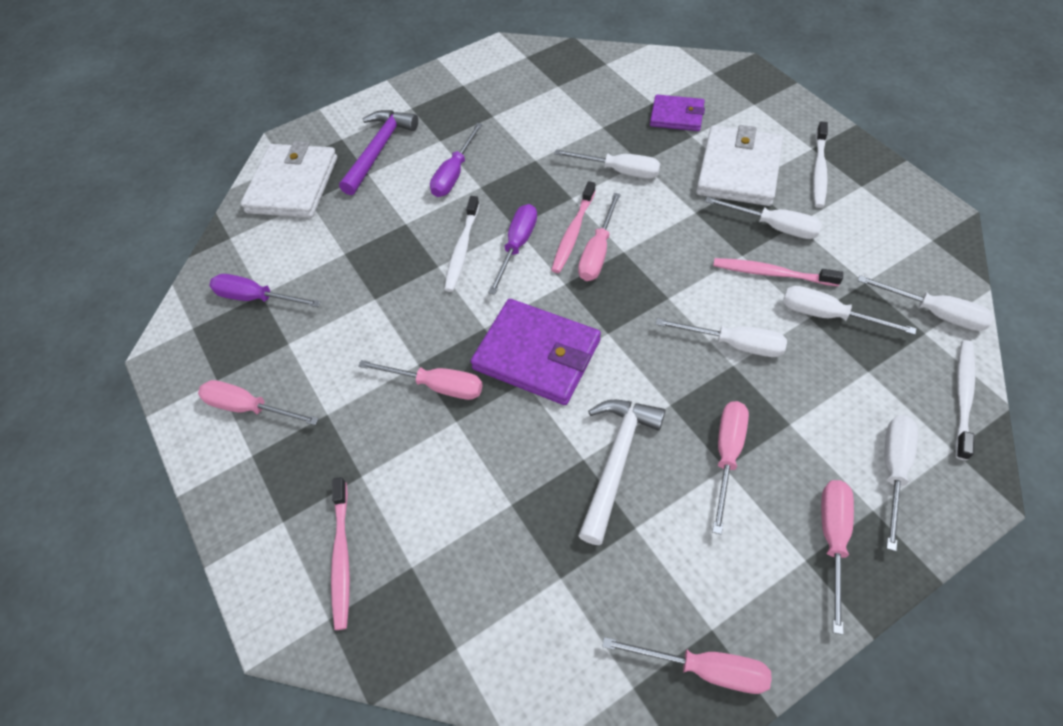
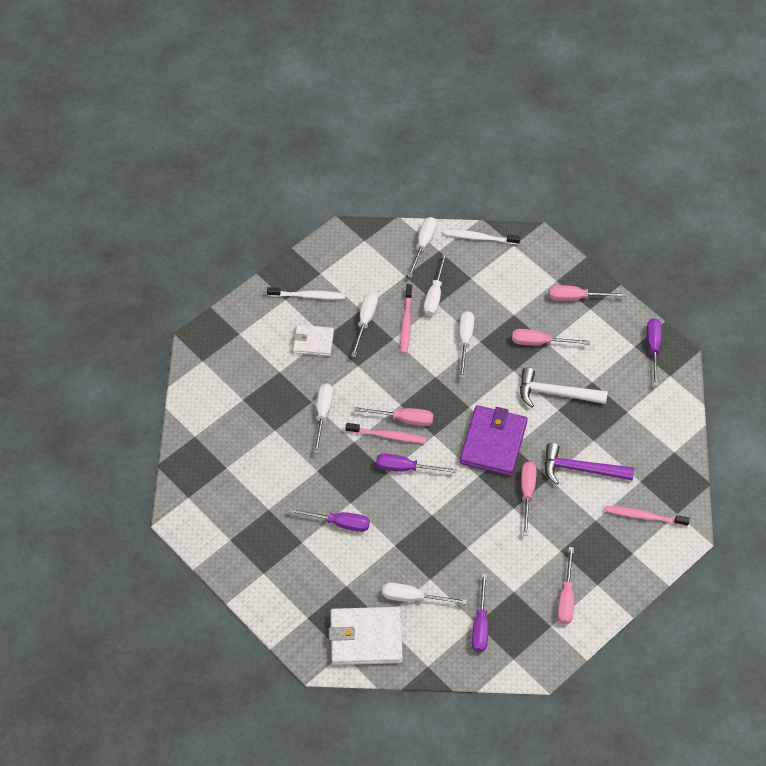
camera: 105 degrees left, 0 degrees up
pink toothbrush [331,477,350,630] -> pink toothbrush turned 150 degrees counterclockwise [605,506,690,526]
purple hammer [339,110,418,195] -> purple hammer moved to [544,443,634,485]
white toothbrush [444,196,479,292] -> none
pink screwdriver [602,637,772,694] -> purple screwdriver [647,318,662,386]
purple wallet [650,95,705,131] -> none
white wallet [696,125,783,206] -> white wallet [293,325,334,356], size x0.59
white screwdriver [885,415,918,551] -> white screwdriver moved to [382,583,466,605]

